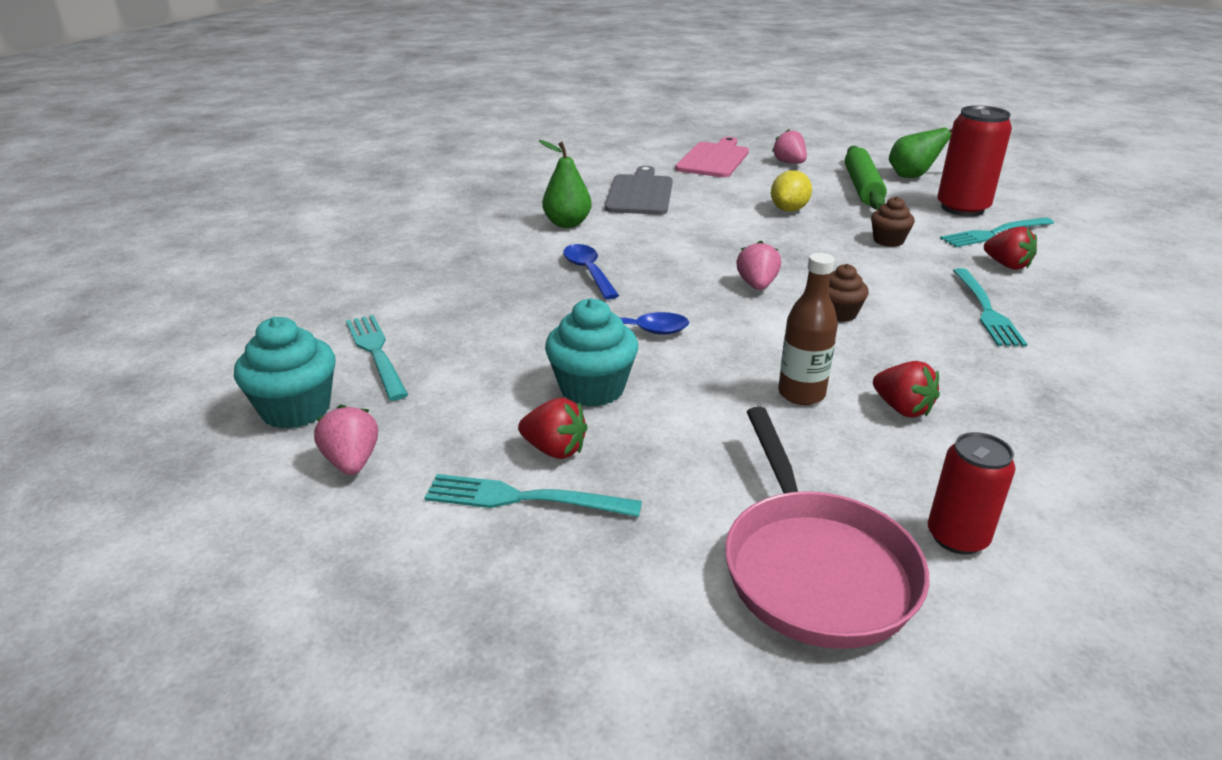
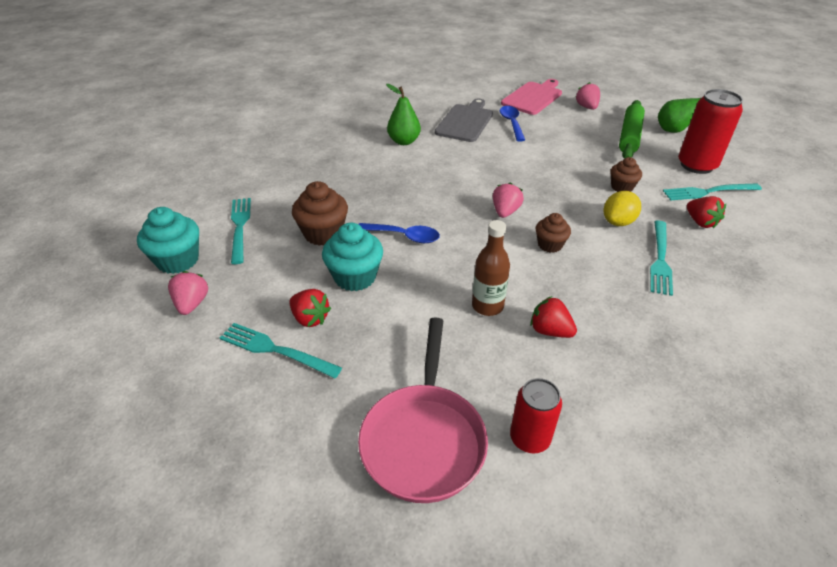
camera: 15 degrees right, 10 degrees up
blue spoon [563,244,619,300] -> blue spoon moved to [500,106,525,142]
yellow lemon [771,170,812,212] -> yellow lemon moved to [604,191,641,226]
red strawberry [873,361,940,418] -> red strawberry turned 150 degrees clockwise [530,296,577,338]
none -> brown cupcake [292,181,348,246]

